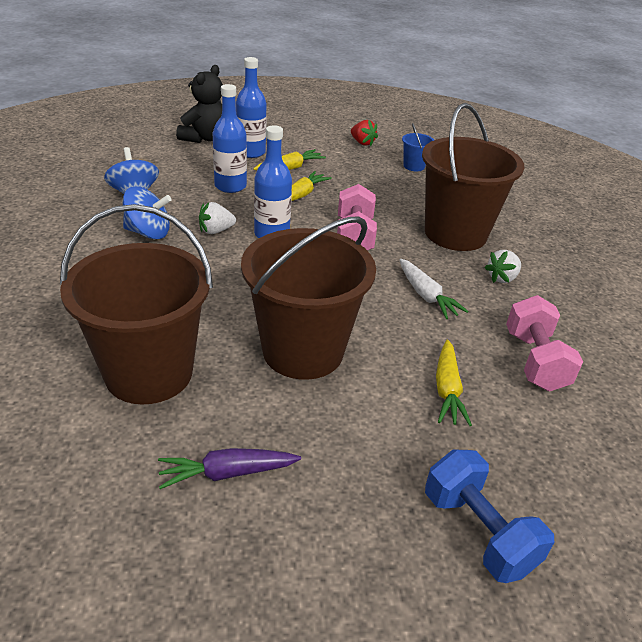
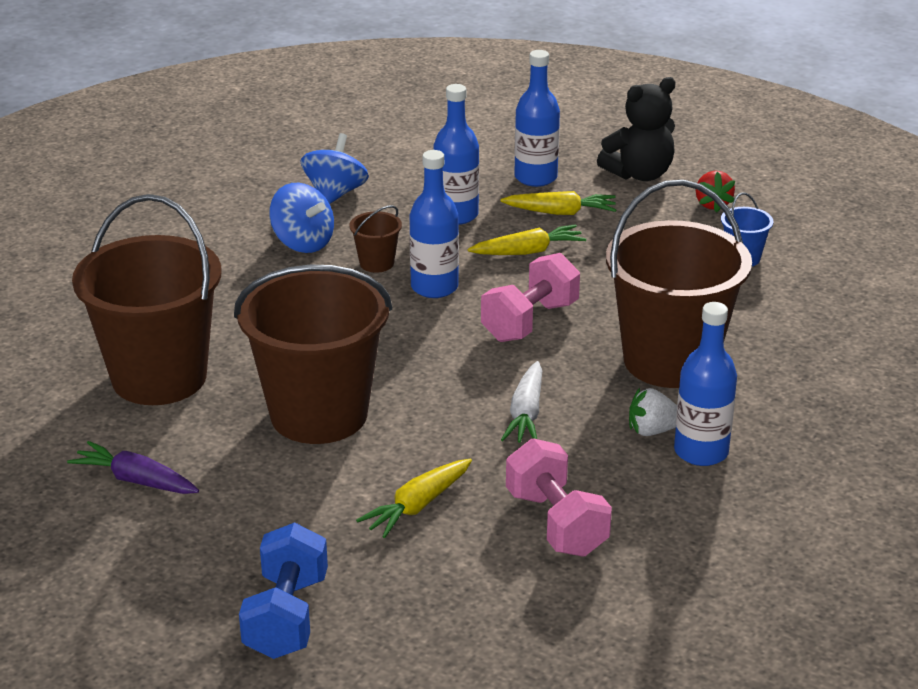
camera: 40 degrees right, 5 degrees down
black teddy bear [176,65,223,143] -> black teddy bear moved to [597,77,676,181]
white strawberry [199,202,236,234] -> brown bucket [350,205,402,273]
pink dumbbell [506,295,583,391] -> pink dumbbell turned 60 degrees counterclockwise [506,438,612,557]
none -> blue bottle [674,302,737,466]

